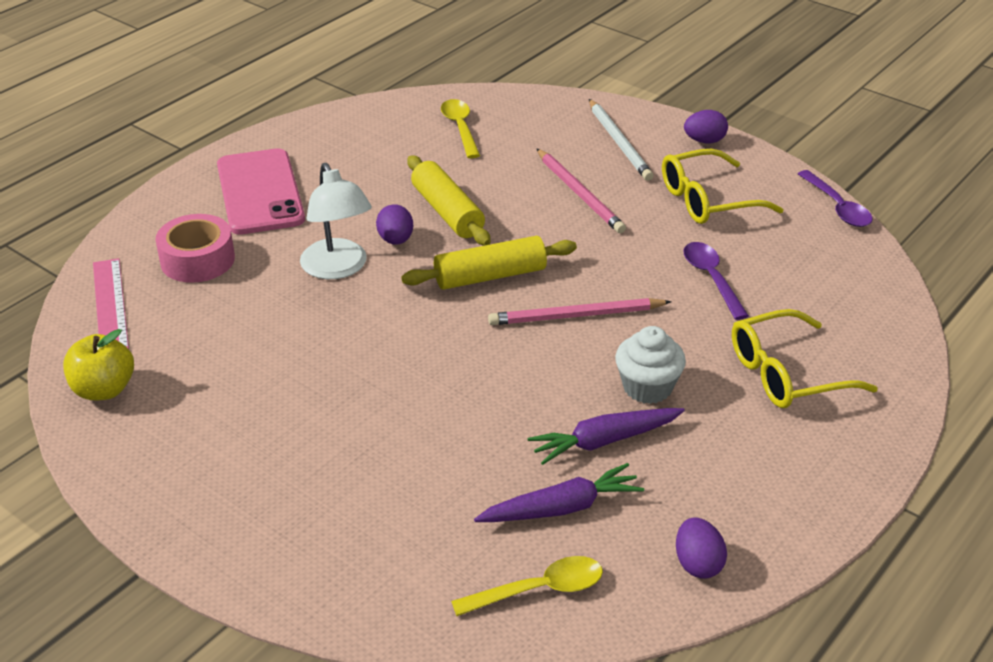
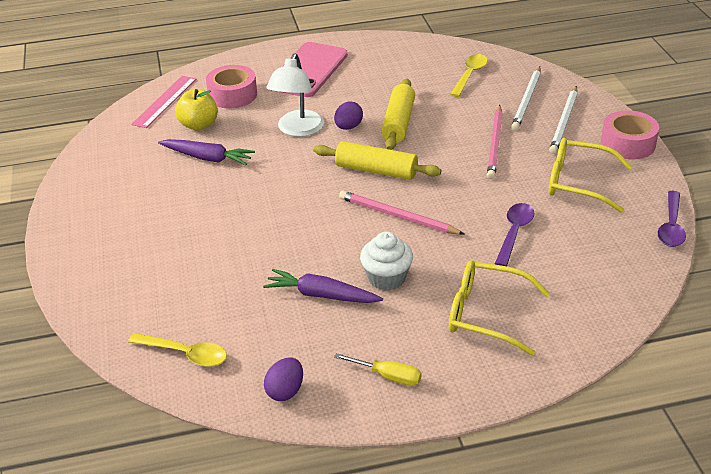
camera: 40 degrees right, 0 degrees up
yellow apple [63,329,134,400] -> yellow apple moved to [175,89,218,131]
purple carrot [474,463,644,522] -> purple carrot moved to [158,139,255,165]
purple egg [684,110,728,143] -> pink tape [601,110,659,159]
none -> yellow screwdriver [334,353,422,386]
none -> white pencil [511,67,541,131]

